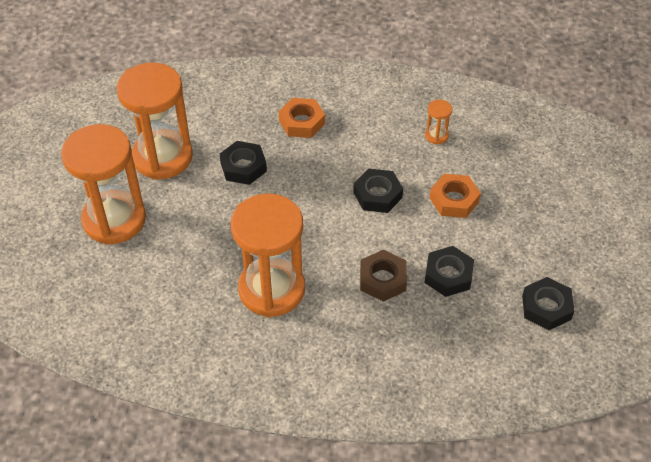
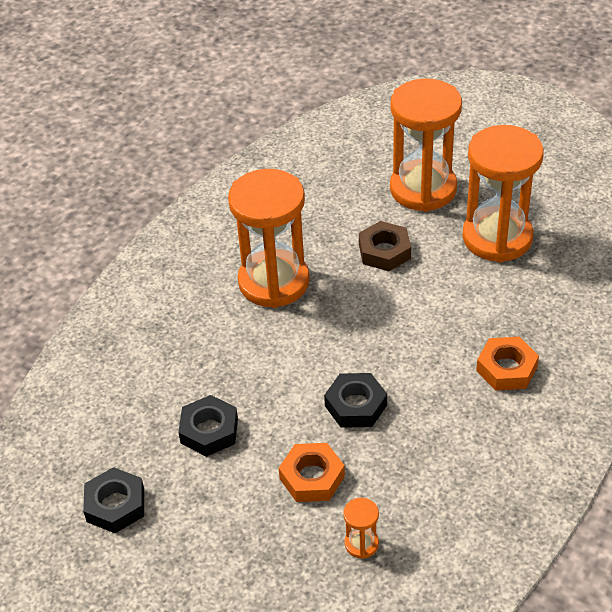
camera: 115 degrees right, 5 degrees down
black nut [220,141,267,185] -> none
brown nut [360,250,407,302] -> brown nut moved to [359,221,411,271]
orange hourglass [425,100,452,145] -> orange hourglass moved to [343,498,379,559]

